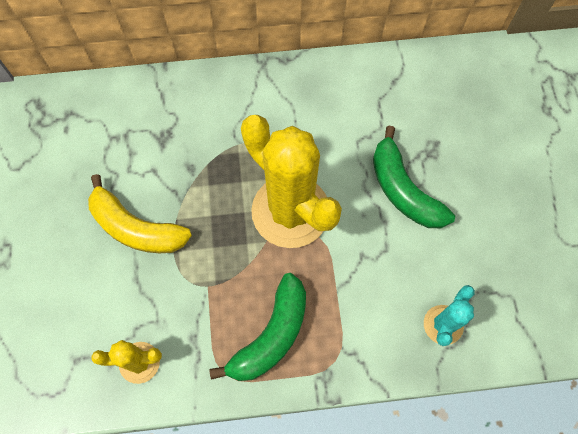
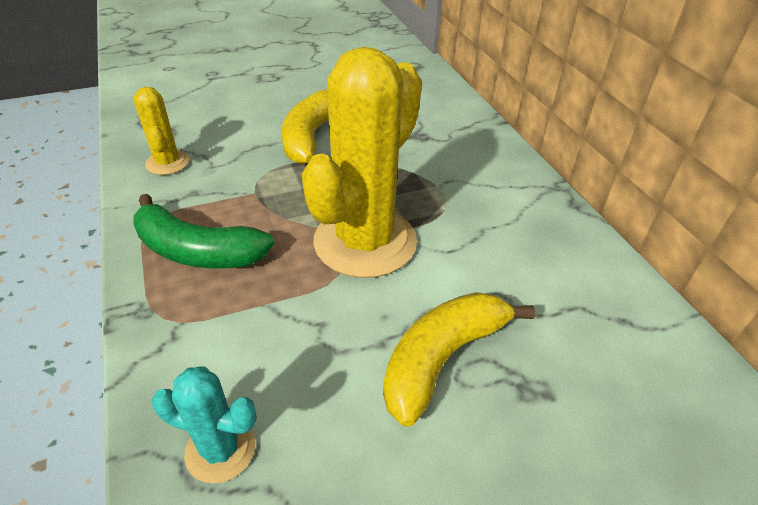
camera: 75 degrees right, 25 degrees down
green banana [373,126,455,228] -> yellow banana [383,292,535,427]

